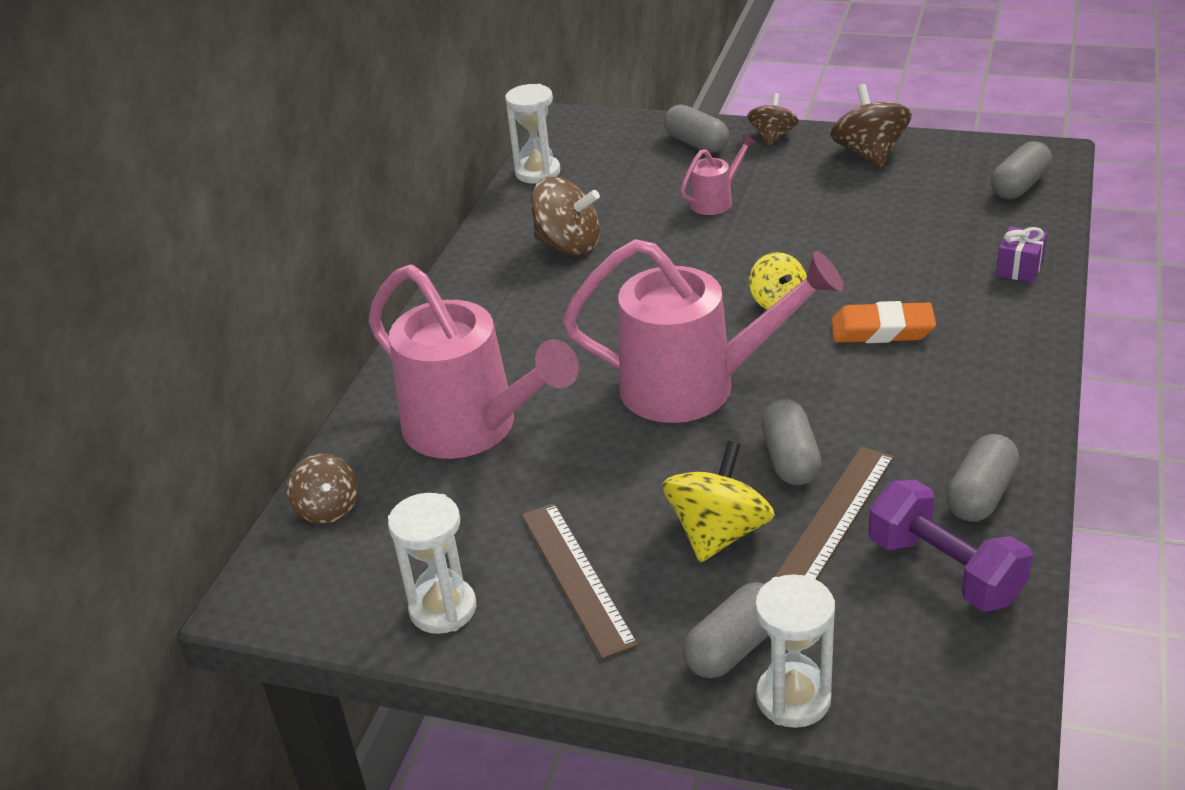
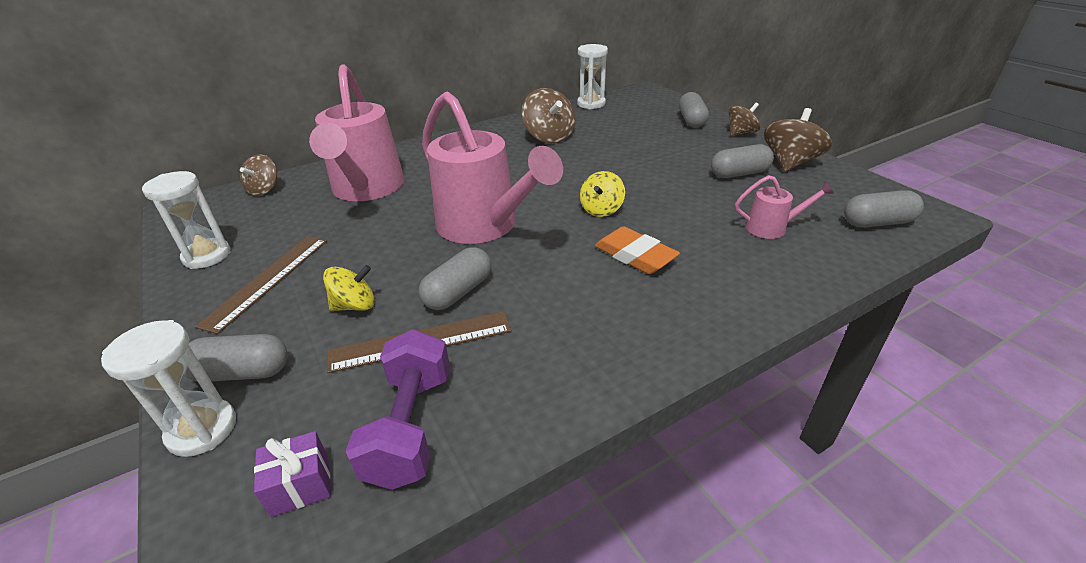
camera: 40 degrees right, 0 degrees up
yellow spinning top [662,441,775,562] -> yellow spinning top [323,265,375,311], size x0.65
pink watering can [680,134,757,215] -> pink watering can moved to [735,175,834,239]
grey capsule [946,434,1019,522] -> grey capsule moved to [711,144,774,178]
purple gift [996,226,1047,283] -> purple gift moved to [254,431,331,517]

